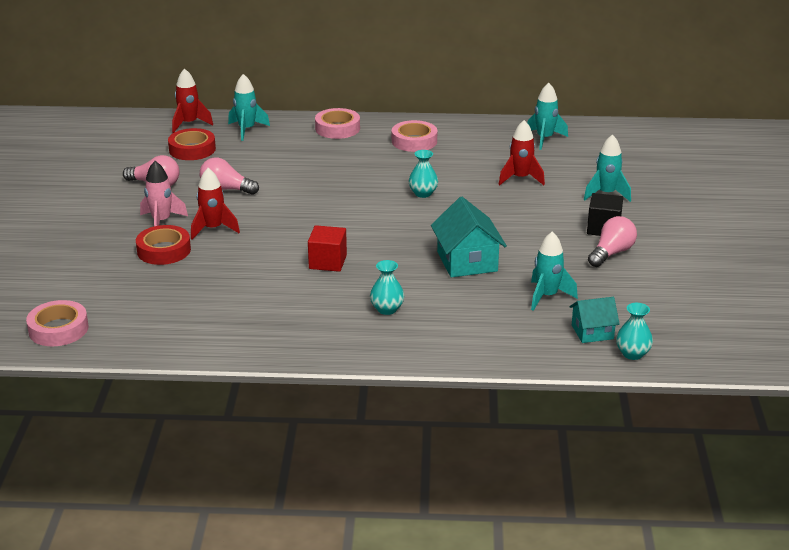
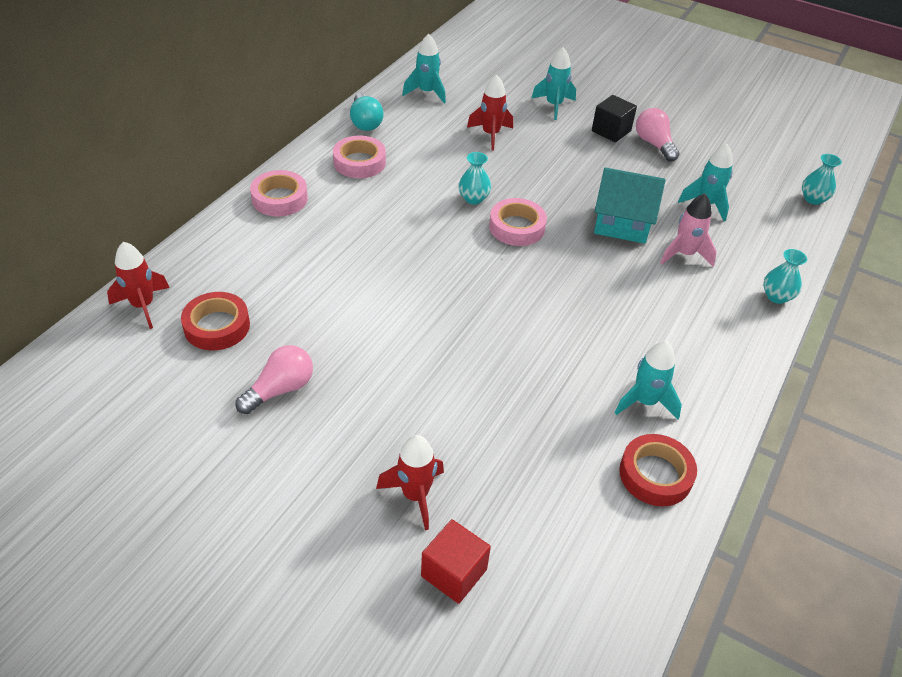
camera: 65 degrees left, 15 degrees up
pink tape [26,300,89,346] -> pink tape moved to [489,198,547,246]
red tape [136,225,191,265] -> red tape moved to [619,434,697,507]
pink rocket [140,161,188,226] -> pink rocket moved to [660,193,717,267]
red rocket [191,168,240,240] -> red rocket moved to [376,435,444,530]
pink light bulb [200,157,259,195] -> none
turquoise rocket [228,74,270,141] -> turquoise rocket moved to [615,341,682,420]
red cube [308,225,347,272] -> red cube moved to [421,519,491,604]
turquoise vase [370,260,405,315] -> turquoise vase moved to [763,249,807,304]
turquoise house [569,297,620,343] -> none
none -> turquoise light bulb [350,93,384,131]

